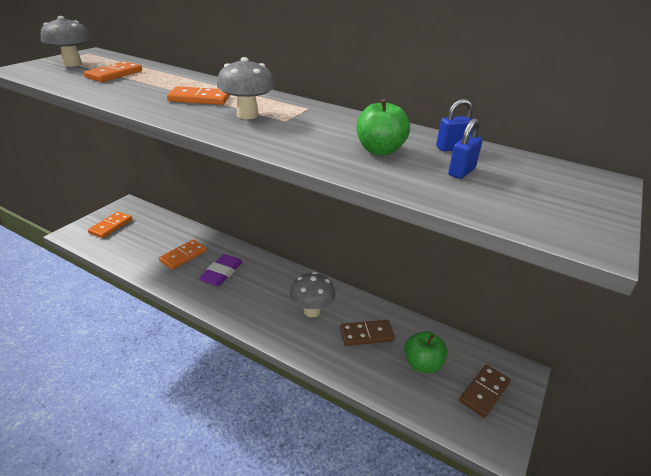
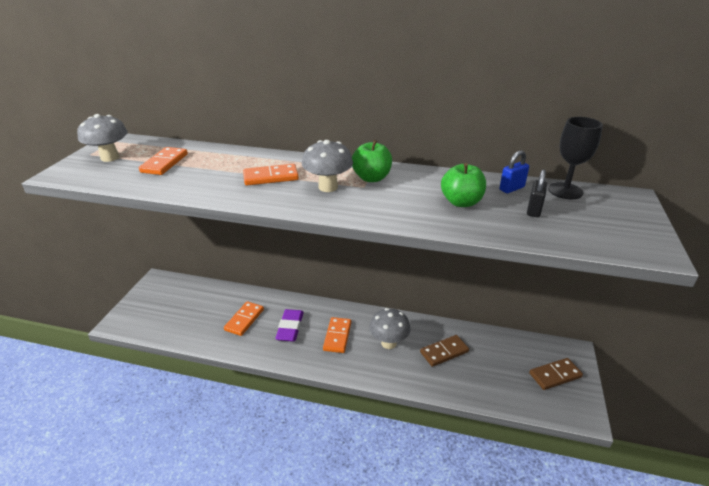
camera: 15 degrees left, 0 degrees up
orange domino [88,212,132,238] -> orange domino moved to [323,317,351,353]
green apple [404,331,447,373] -> green apple moved to [352,140,392,182]
blue padlock [448,119,483,179] -> black padlock [527,170,547,217]
brown domino [459,365,511,418] -> brown domino turned 45 degrees clockwise [529,358,583,390]
none -> black goblet [548,117,603,199]

